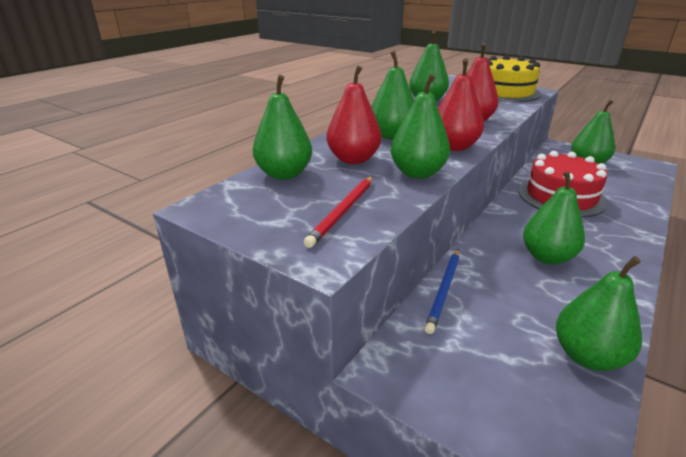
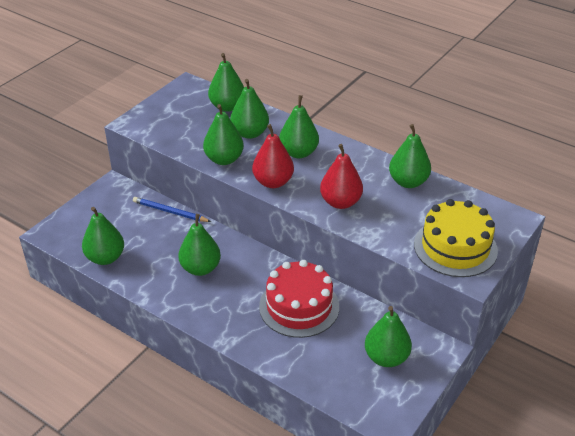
camera: 90 degrees right, 10 degrees up
red pencil [304,176,373,248] -> none
red pear [327,66,381,164] -> green pear [230,79,269,139]

